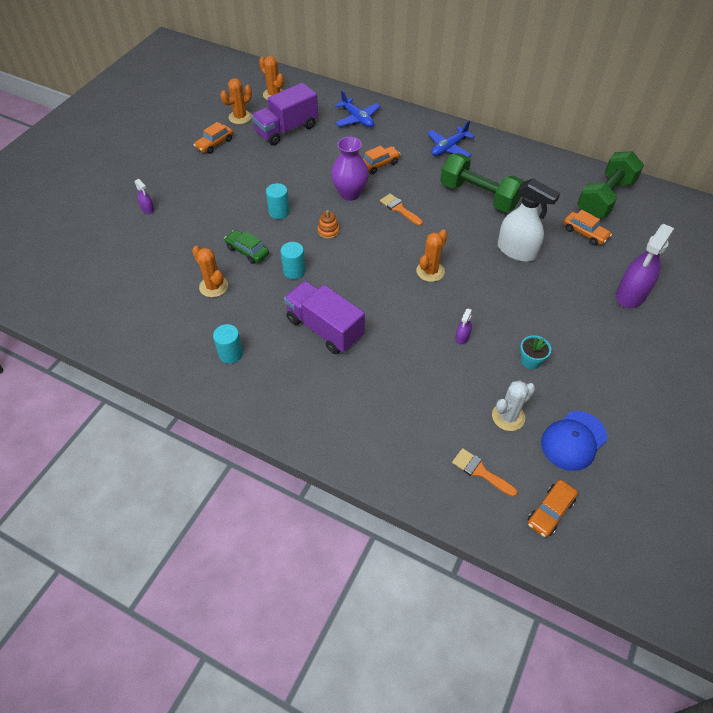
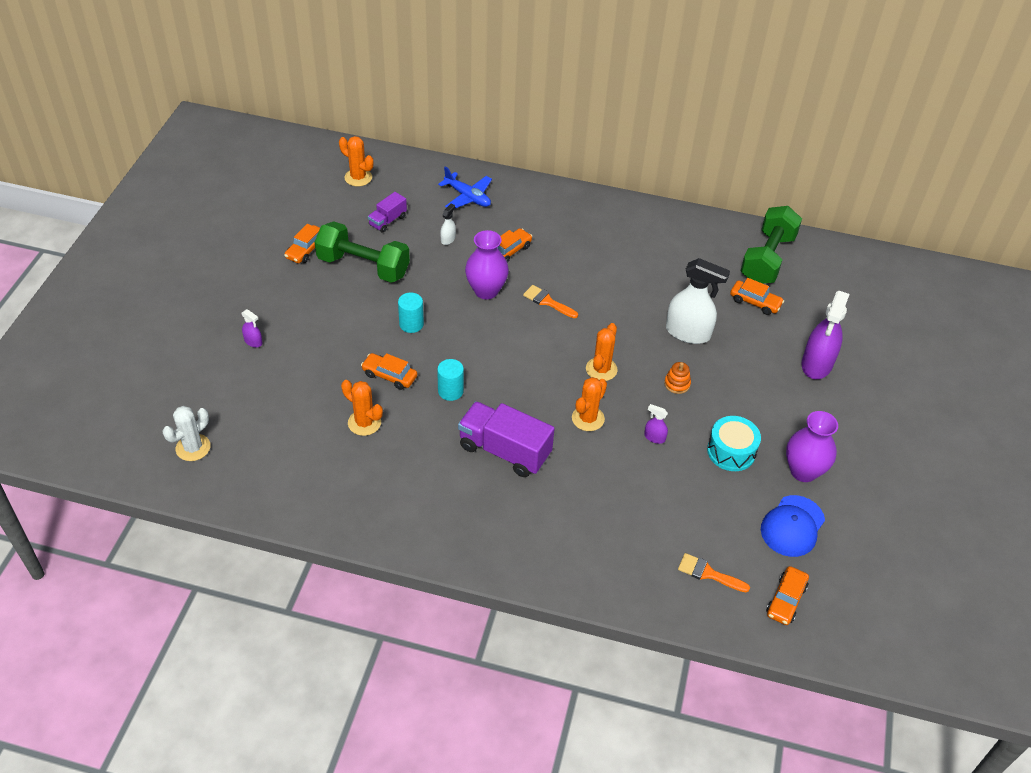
camera: 15 degrees left, 5 degrees down
turquoise cylinder [213,324,243,364] -> none
orange cactus [221,78,252,124] -> orange cactus moved to [572,377,607,431]
green car [224,230,269,264] -> orange car [361,353,417,390]
purple truck [251,83,318,145] -> purple truck [368,192,407,233], size x0.53
orange stacking toy [317,210,340,239] -> orange stacking toy moved to [664,362,691,394]
blue plane [427,120,475,157] -> none
green dumbbell [440,153,524,212] -> green dumbbell moved to [315,221,410,283]
purple spray bottle [455,308,472,345] -> purple spray bottle turned 105 degrees clockwise [644,404,668,444]
white cactus [492,380,535,431] -> white cactus moved to [163,406,211,461]
turquoise flower pot [520,335,551,369] -> turquoise drum [707,416,761,471]
none -> white spray bottle [440,204,456,245]
none -> purple vase [786,411,838,482]

